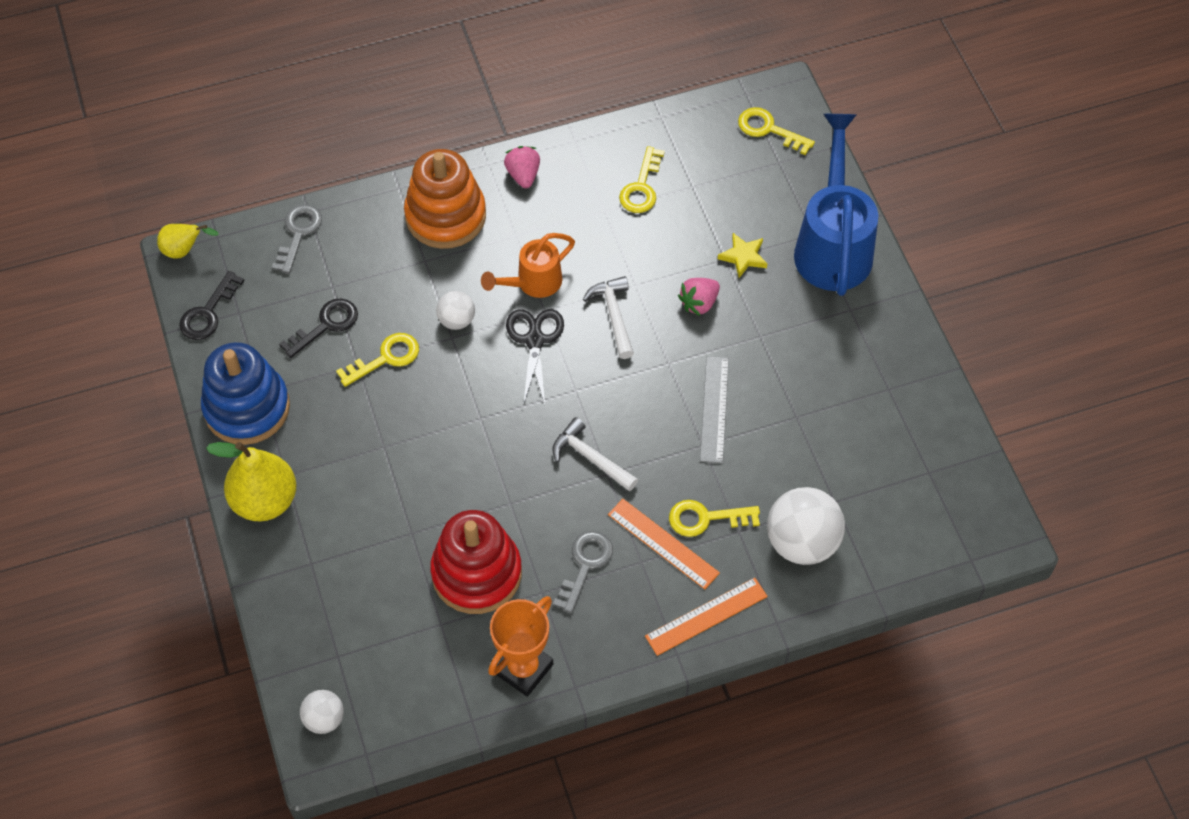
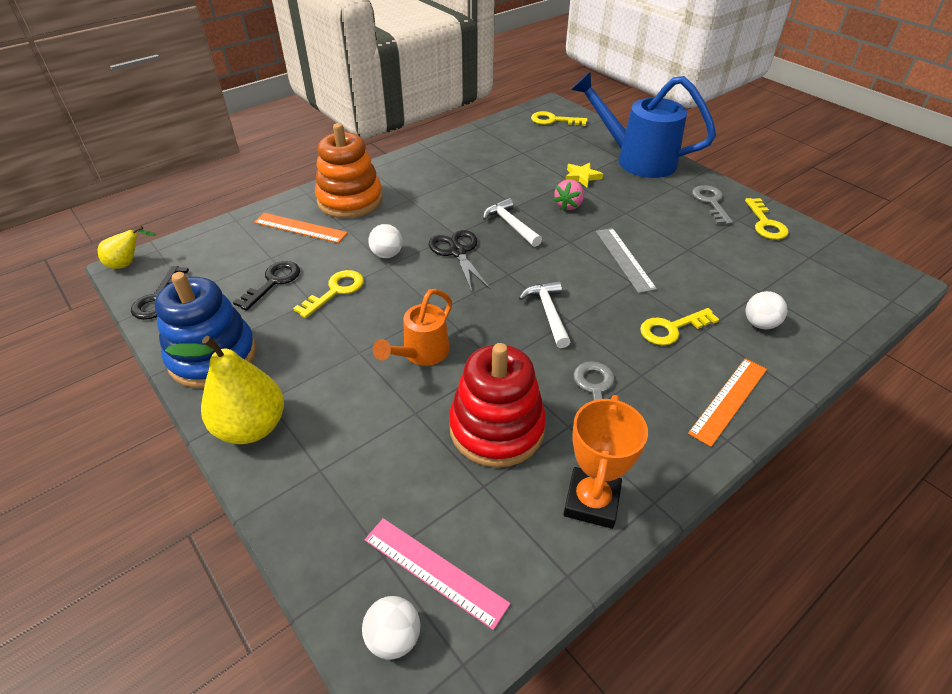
camera: 20 degrees left, 15 degrees down
grey key [272,204,322,274] -> grey key moved to [692,185,733,224]
orange watering can [481,233,575,298] -> orange watering can moved to [373,289,452,366]
pink strawberry [504,146,540,188] -> none
white hammer [553,417,638,491] -> white hammer turned 60 degrees clockwise [519,281,570,348]
orange ruler [608,499,720,589] -> orange ruler moved to [254,213,348,243]
yellow key [619,146,665,213] -> yellow key moved to [745,198,789,240]
white ball [767,487,845,565] -> white ball [746,291,787,329], size x0.54
blue watering can [794,114,878,296] -> blue watering can turned 45 degrees counterclockwise [571,71,716,178]
none -> pink ruler [365,518,511,630]

